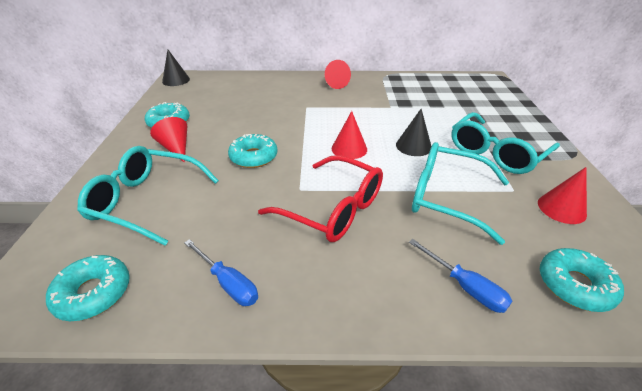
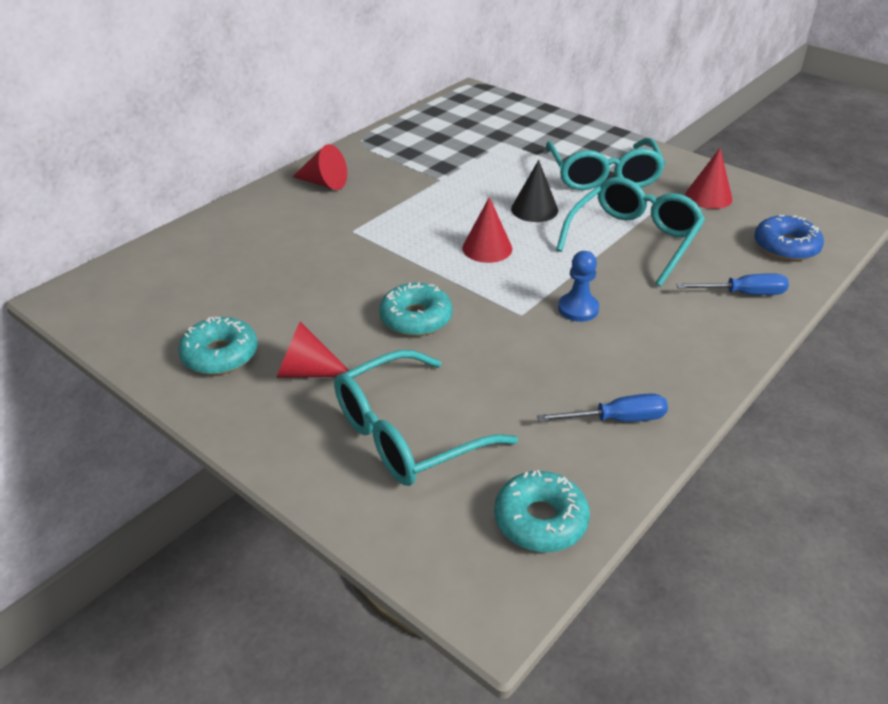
camera: 50 degrees left, 0 degrees up
black cone [162,49,190,86] -> none
red glasses [258,155,383,242] -> blue pawn [558,251,599,322]
turquoise glasses [412,142,509,245] -> turquoise glasses turned 150 degrees clockwise [556,177,705,286]
turquoise donut [540,248,624,312] -> blue donut [754,215,824,261]

